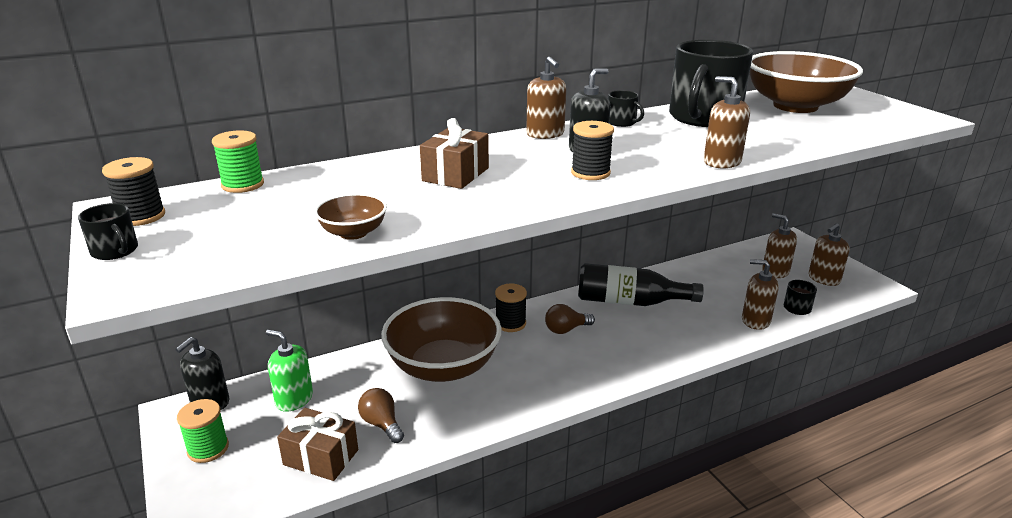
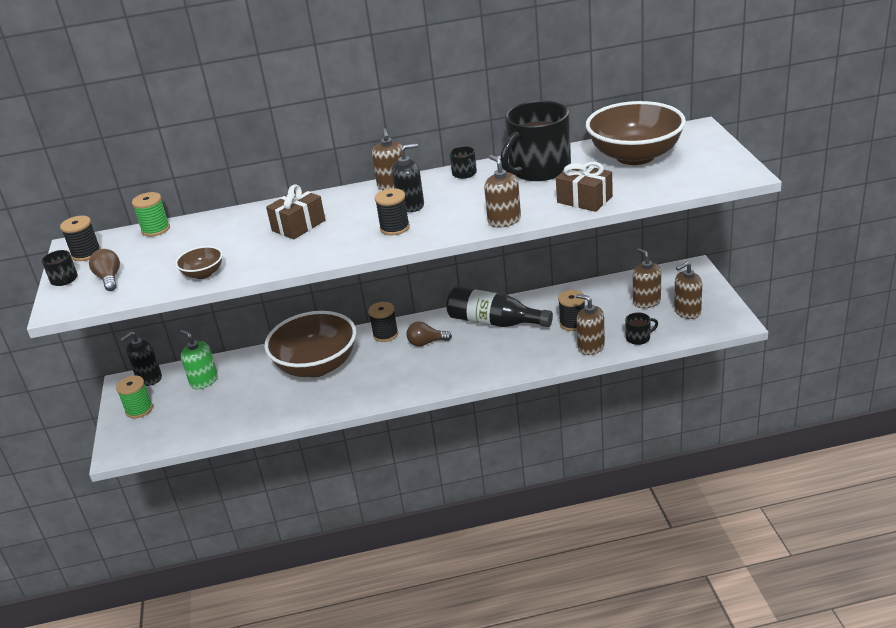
camera: 20 degrees right, 5 degrees up
brown gift [277,408,358,481] -> brown gift moved to [556,162,613,212]
brown light bulb [358,388,404,443] -> brown light bulb moved to [89,249,120,291]
none -> black spool [558,290,585,331]

